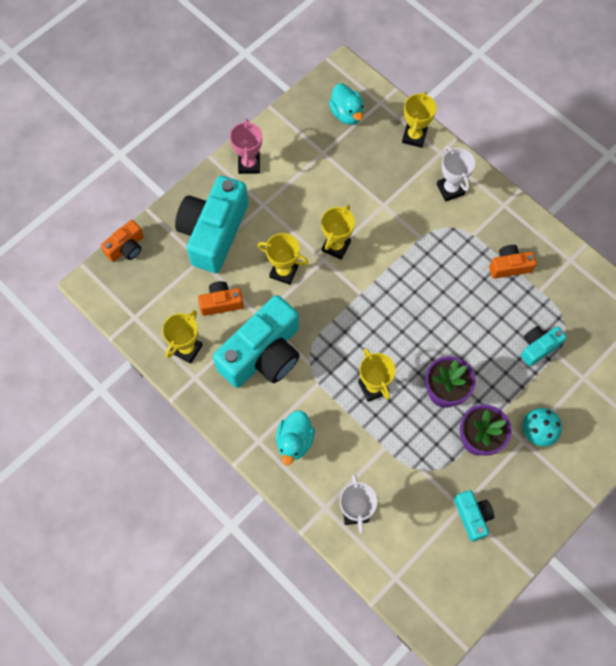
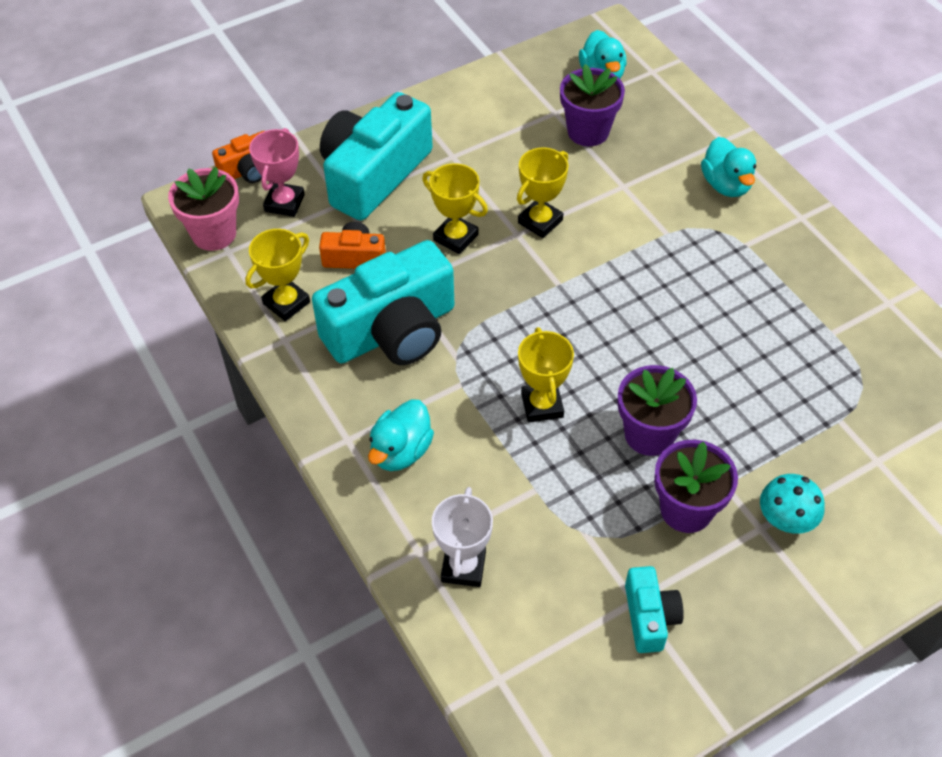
camera: 15 degrees right, 15 degrees down
pink trophy [230,119,262,174] -> pink trophy moved to [249,128,305,217]
yellow trophy [402,92,436,148] -> none
white trophy [437,146,475,202] -> turquoise duck [701,137,756,197]
orange camera [489,245,537,279] -> none
turquoise camera [521,326,567,366] -> none
none -> pink flower pot [168,167,239,251]
none -> purple flower pot [560,64,625,146]

